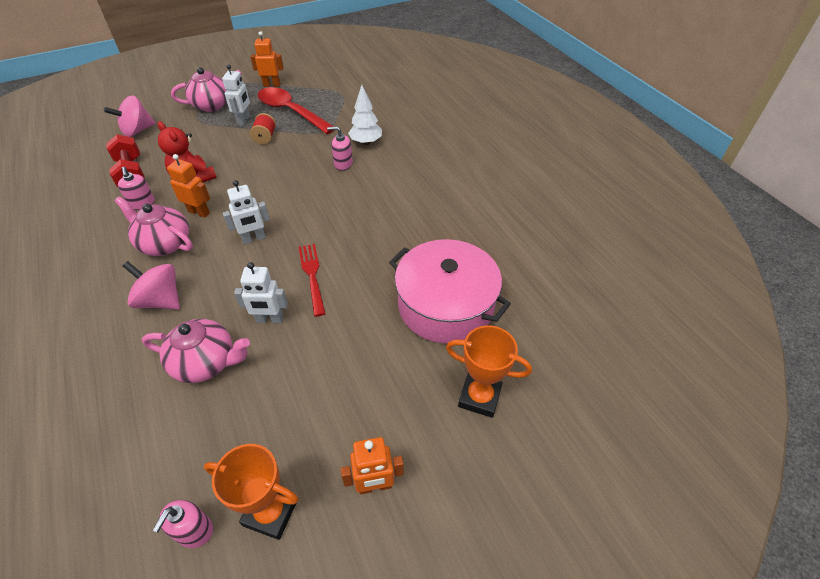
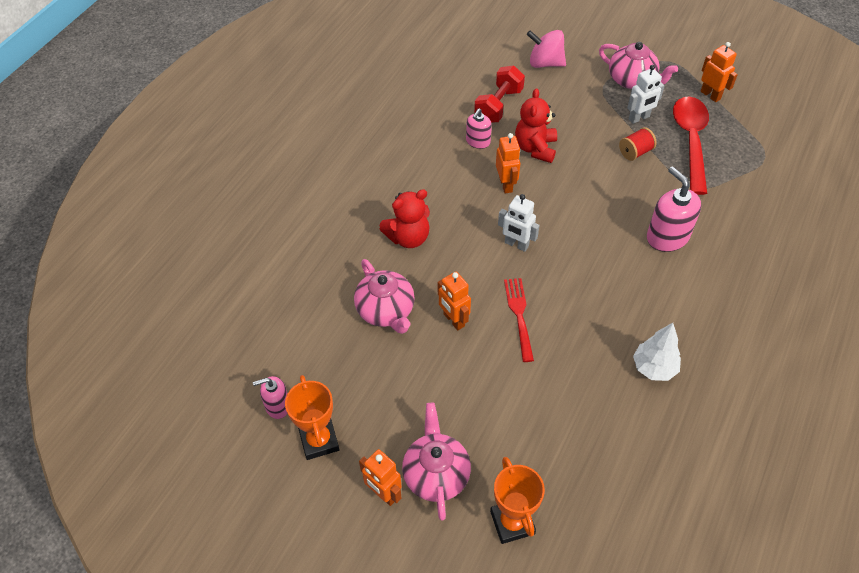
camera: 55 degrees right, 5 degrees up
pink teapot [115,196,193,256] -> pink teapot moved to [402,403,471,521]
pink spinning top [123,261,180,309] -> red teddy bear [379,189,430,248]
white robot [234,262,288,323] -> orange robot [438,272,471,330]
red fork [299,244,325,317] -> red fork turned 45 degrees counterclockwise [504,278,534,362]
pink soap dispenser [327,126,353,170] -> pink soap dispenser [647,166,701,252], size x1.68
white tree [348,85,382,145] -> white tree moved to [633,323,681,381]
pink pot [389,239,511,344] -> none

